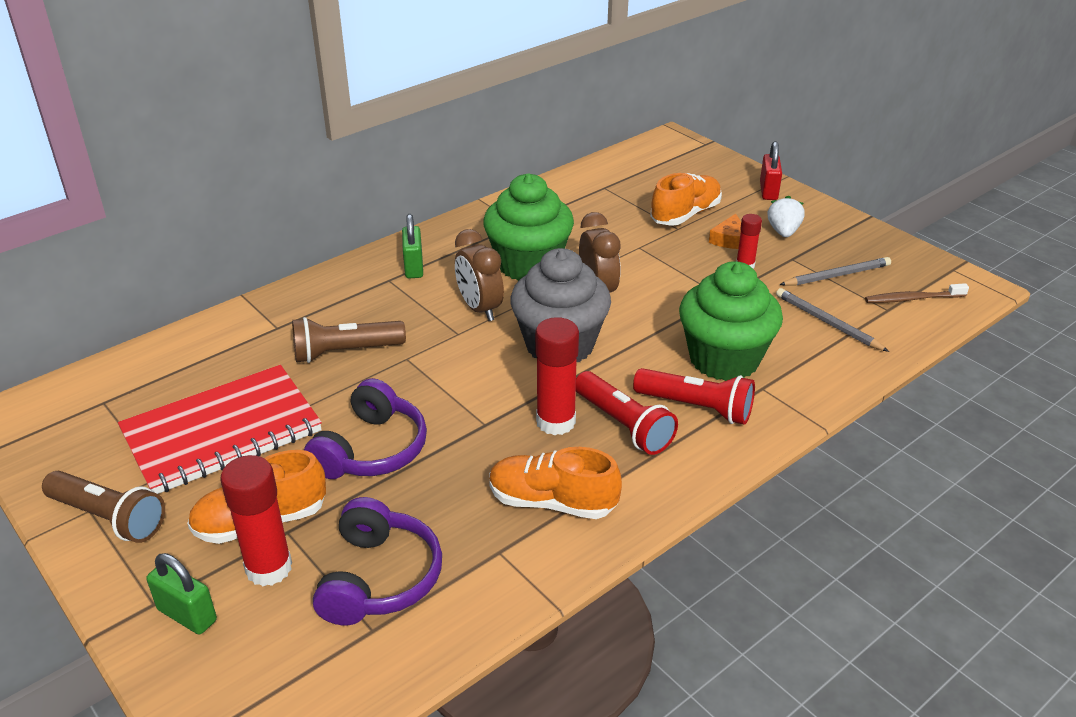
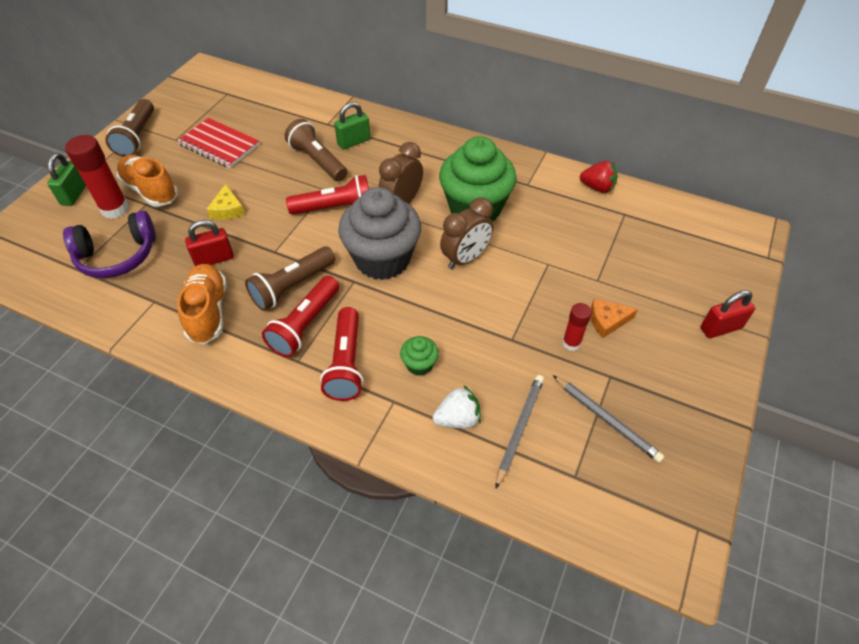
camera: 65 degrees right, 15 degrees up
red notebook [118,365,322,494] -> red notebook [177,118,260,168], size x0.65
purple headphones [304,378,427,479] -> yellow cheese [207,184,245,220]
green padlock [402,214,423,278] -> green padlock moved to [334,102,371,149]
red glue stick [535,317,579,435] -> brown flashlight [245,246,335,311]
orange shoe [650,173,722,226] -> none
green cupcake [679,261,783,381] -> green cupcake [400,336,439,376], size x0.42
white strawberry [768,196,805,237] -> white strawberry moved to [433,386,481,428]
brown toothbrush [865,283,969,303] -> none
none -> red padlock [185,220,234,266]
none -> red flashlight [286,175,369,215]
none -> red strawberry [580,161,618,193]

